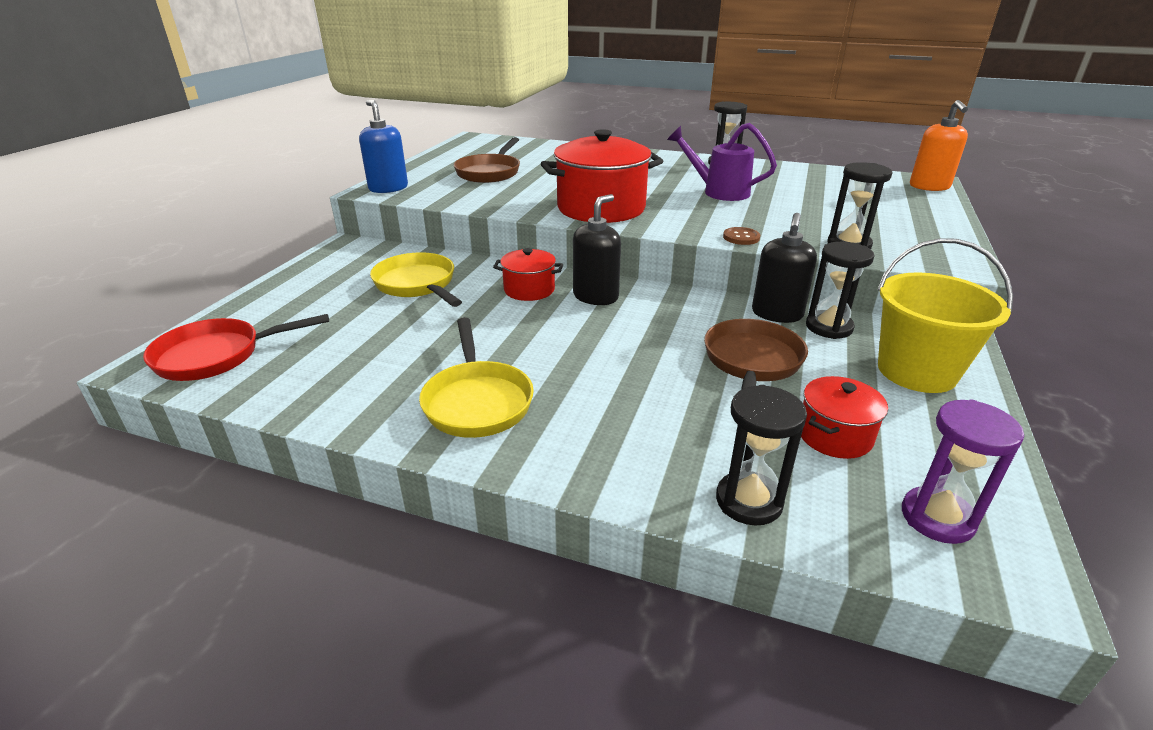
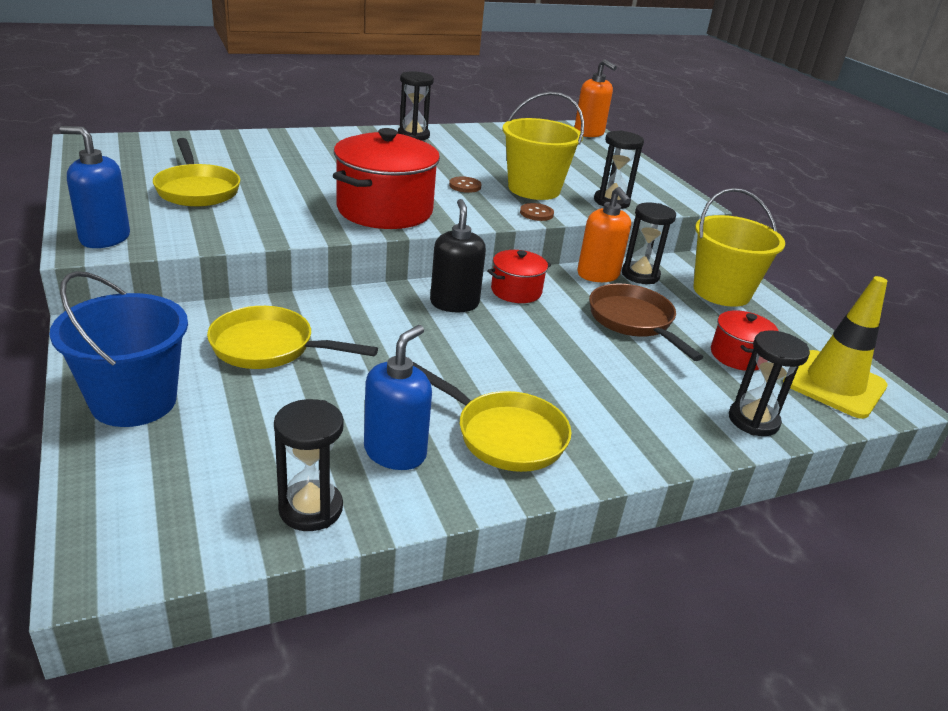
camera: 45 degrees left, 0 degrees up
red pan [143,314,329,381] -> none
brown pan [454,137,520,183] -> yellow pan [153,138,240,207]
red pot [493,248,563,301] -> red pot moved to [487,250,551,303]
purple watering can [667,123,777,201] -> none
black soap dispenser [752,213,817,323] -> orange soap dispenser [577,187,631,282]
purple hourglass [902,400,1024,544] -> yellow traffic cone [783,276,888,419]
none -> blue bucket [50,271,188,427]
none -> black hourglass [274,399,344,531]
none -> blue soap dispenser [364,325,432,470]
none -> brown button [449,176,482,193]
none -> yellow bucket [502,92,584,200]

